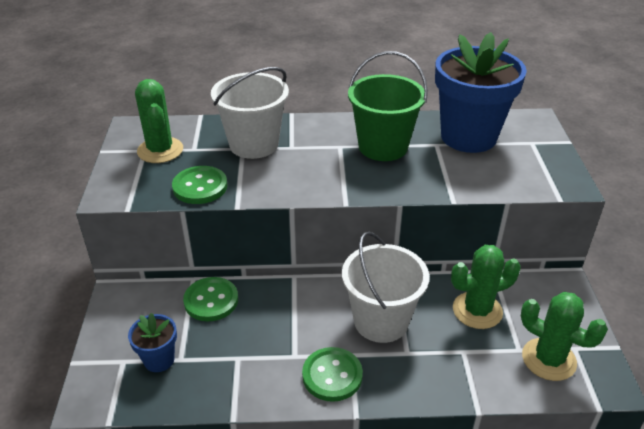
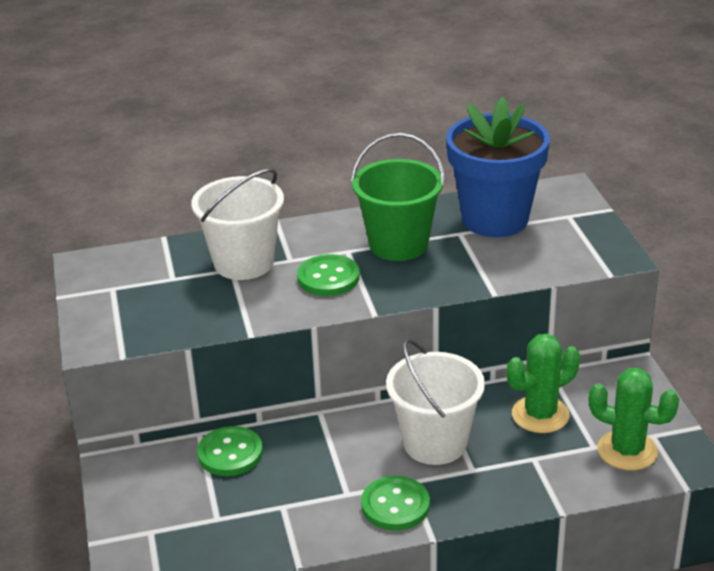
camera: 10 degrees left, 5 degrees down
blue flower pot [128,313,177,372] -> none
green cactus [135,79,183,163] -> none
green button [172,166,228,204] -> green button moved to [297,254,360,296]

